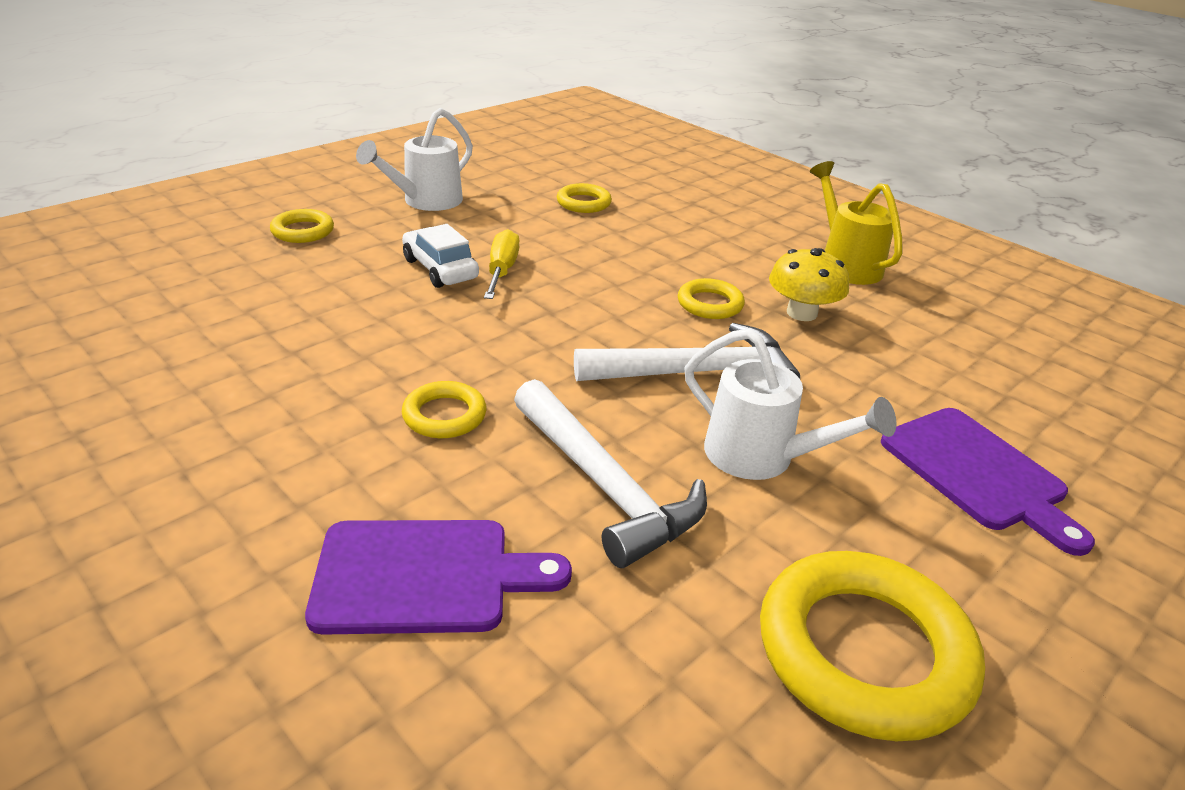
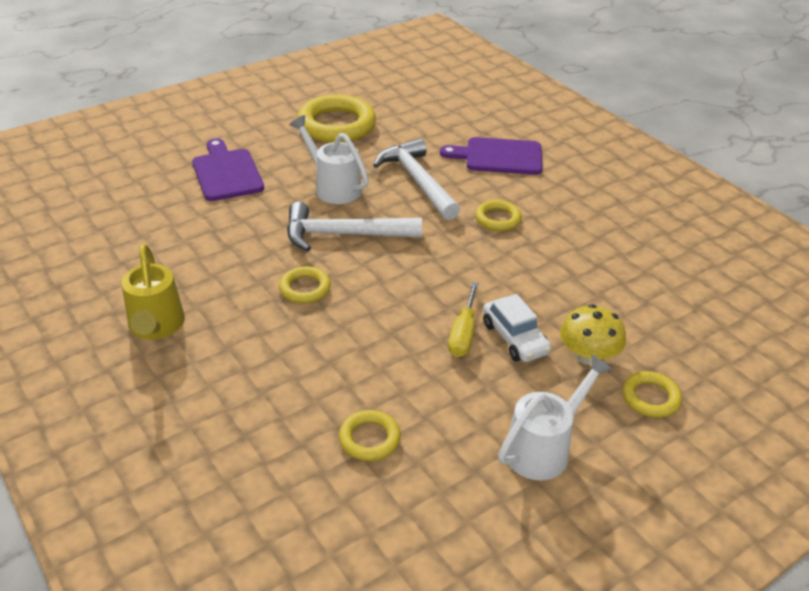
camera: 170 degrees left, 5 degrees up
yellow mushroom [769,248,849,321] -> yellow mushroom moved to [560,304,626,365]

